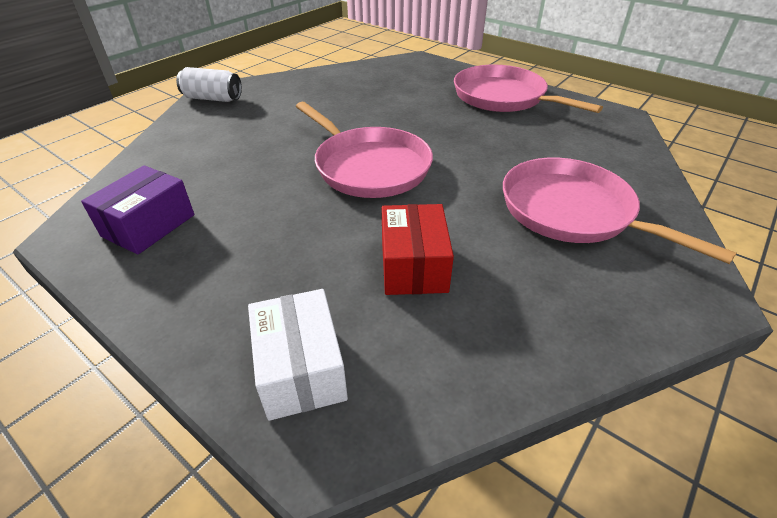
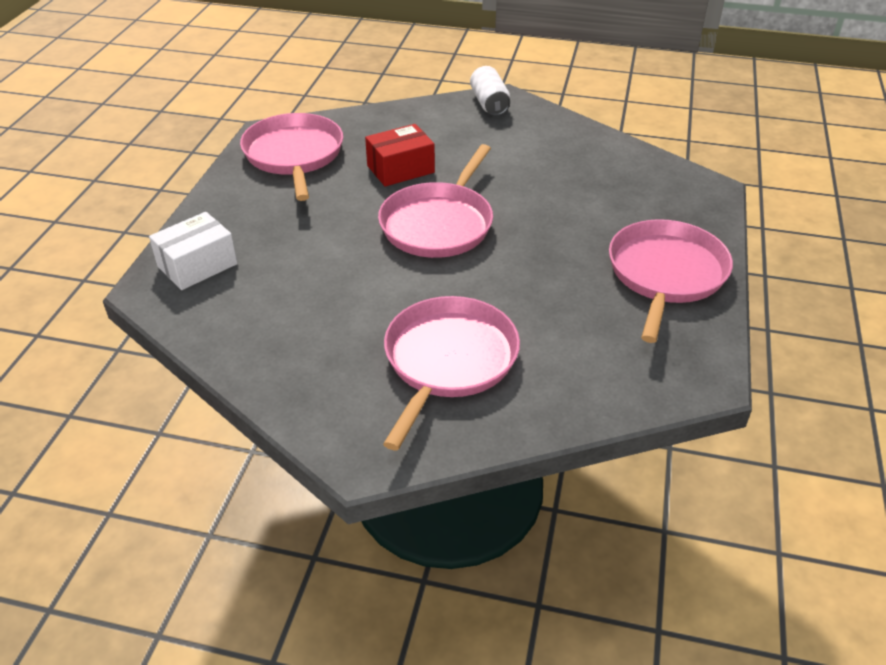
camera: 65 degrees right, 0 degrees up
purple box [81,165,194,255] -> pink pan [240,113,343,201]
red box [382,204,454,295] -> red box moved to [365,124,435,187]

